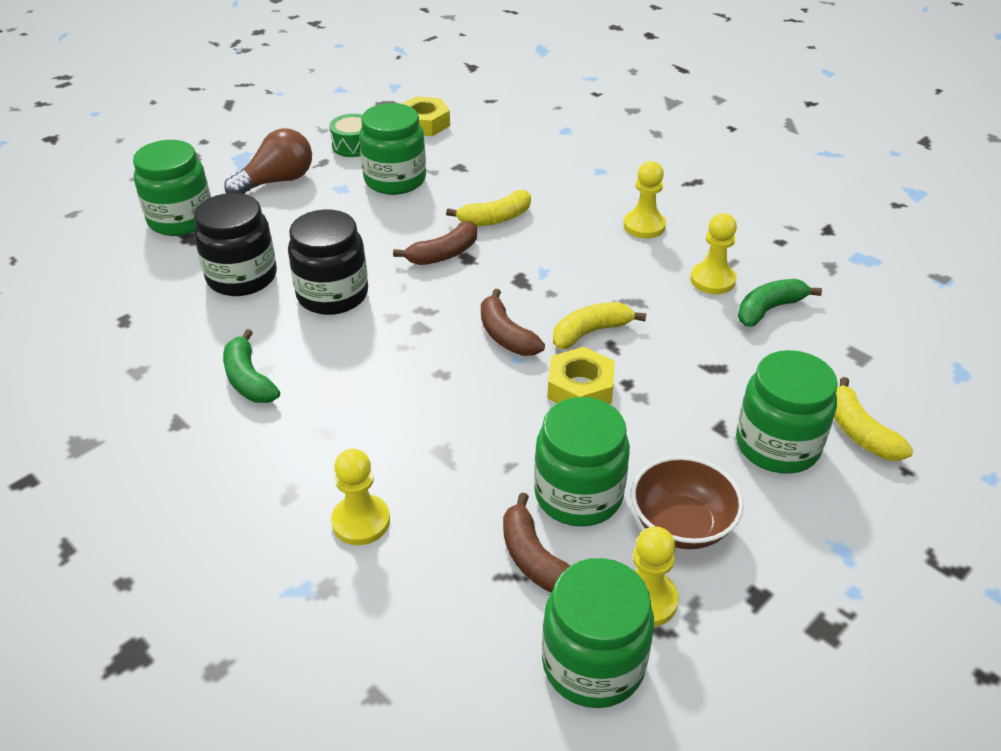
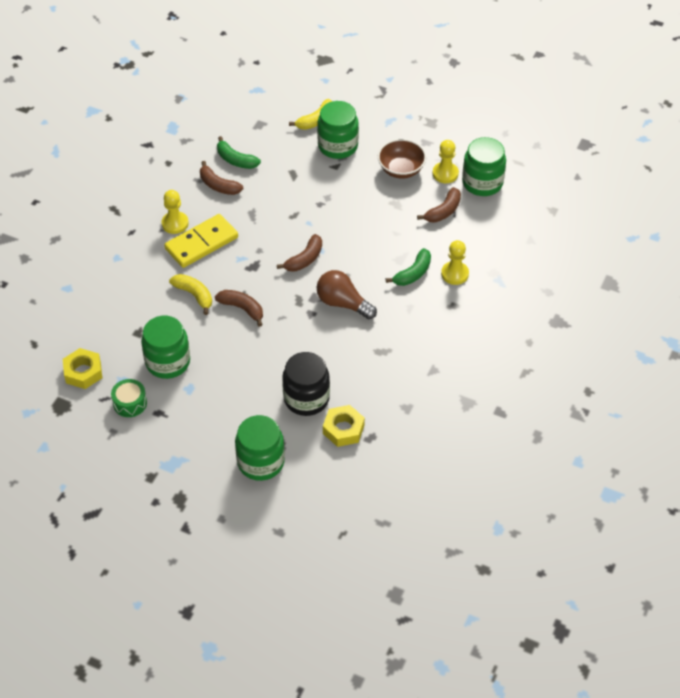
camera: 110 degrees left, 10 degrees up
green banana [223,329,280,403] -> green banana moved to [386,248,431,286]
brown light bulb [224,128,312,194] -> brown light bulb moved to [317,270,377,319]
black jar [288,209,368,315] -> none
green jar [534,397,630,527] -> none
yellow nut [547,347,615,404] -> yellow nut moved to [323,405,365,447]
yellow banana [553,302,646,349] -> none
yellow pawn [690,213,737,294] -> brown banana [200,161,243,195]
none -> yellow domino [164,214,238,268]

